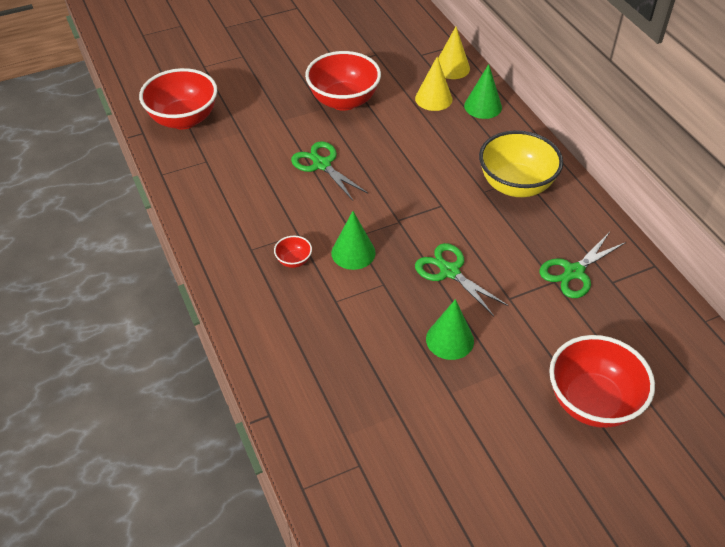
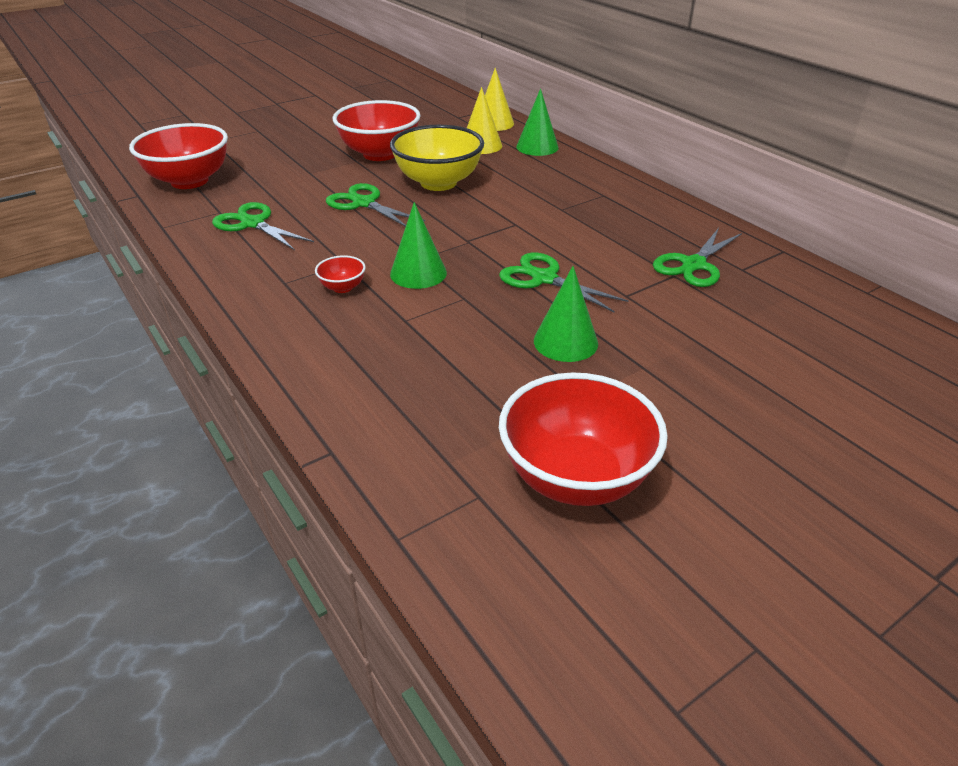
camera: 10 degrees left, 10 degrees down
yellow bowl [479,130,563,197] -> yellow bowl moved to [390,125,484,191]
red bowl [549,335,655,428] -> red bowl moved to [499,372,668,506]
none -> green scissors [212,202,314,250]

